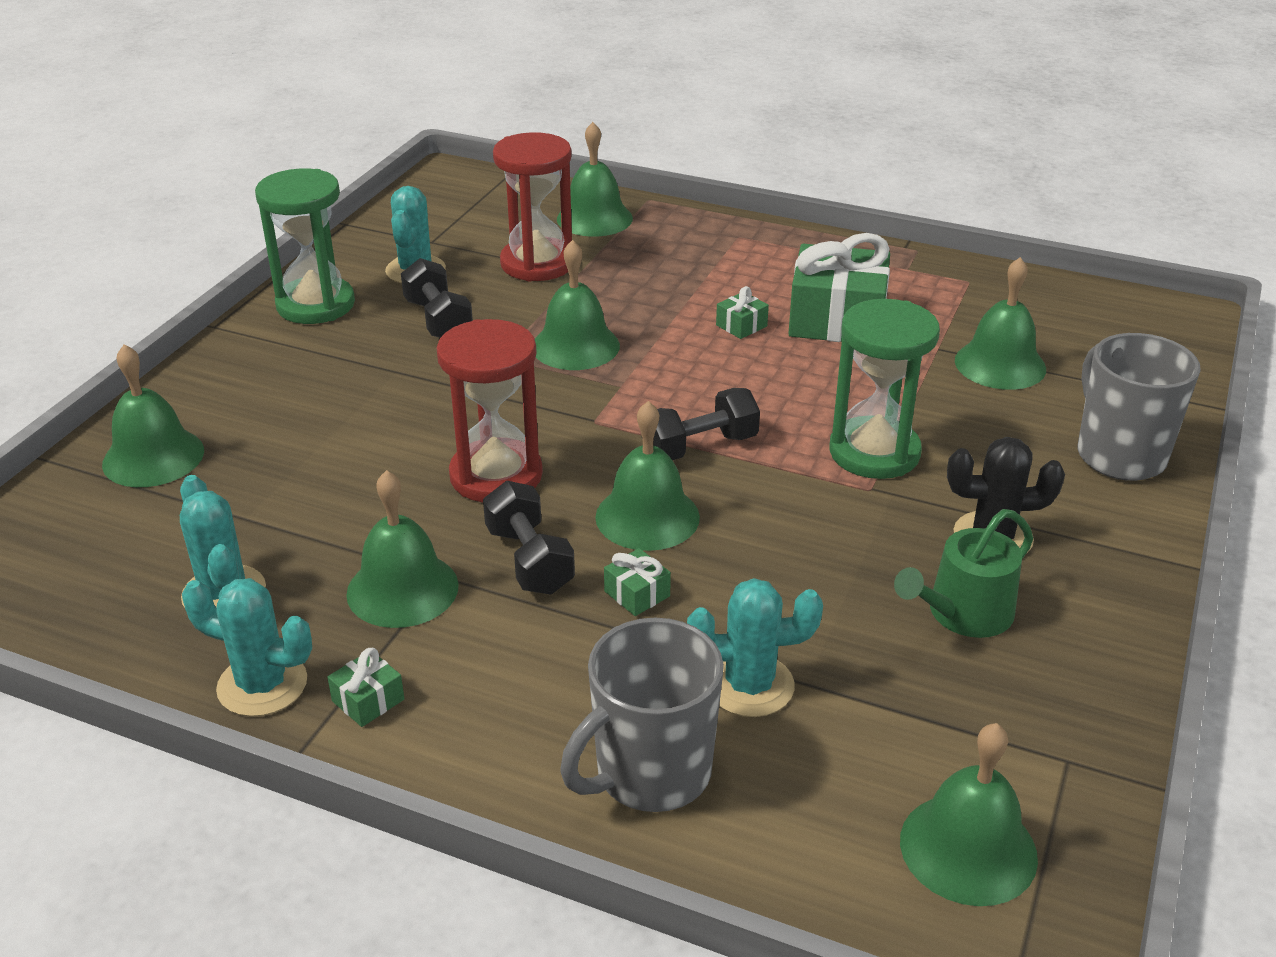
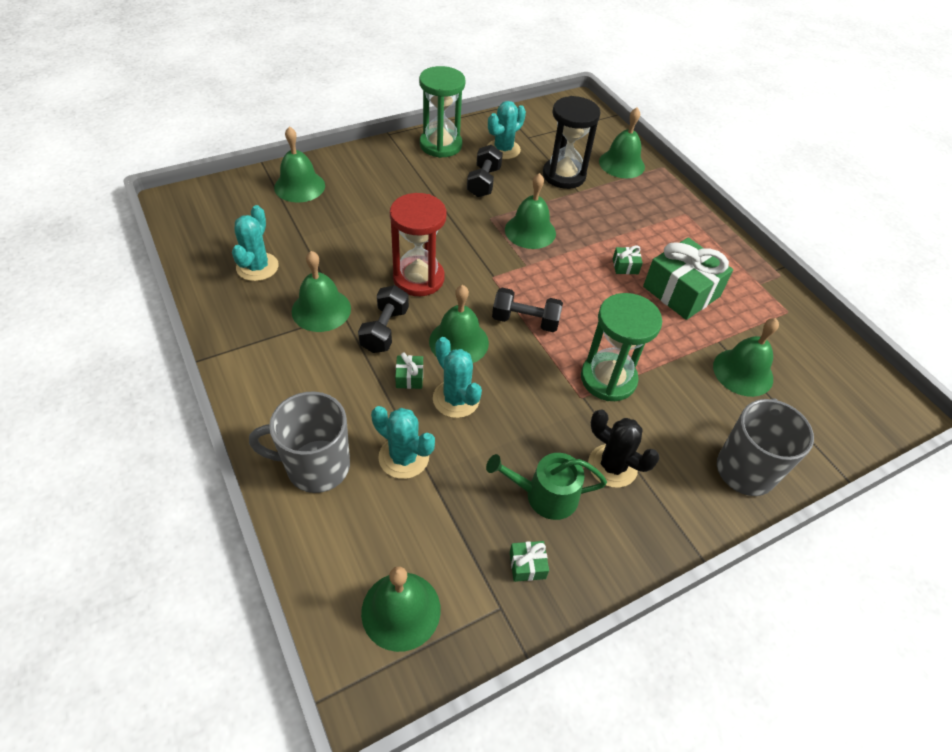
camera: 35 degrees right, 15 degrees up
turquoise cactus [182,578,312,717] -> turquoise cactus moved to [433,337,482,418]
green gift [327,648,404,727] -> green gift moved to [510,541,549,582]
red hourglass [493,132,572,281] -> black hourglass [543,96,601,189]

